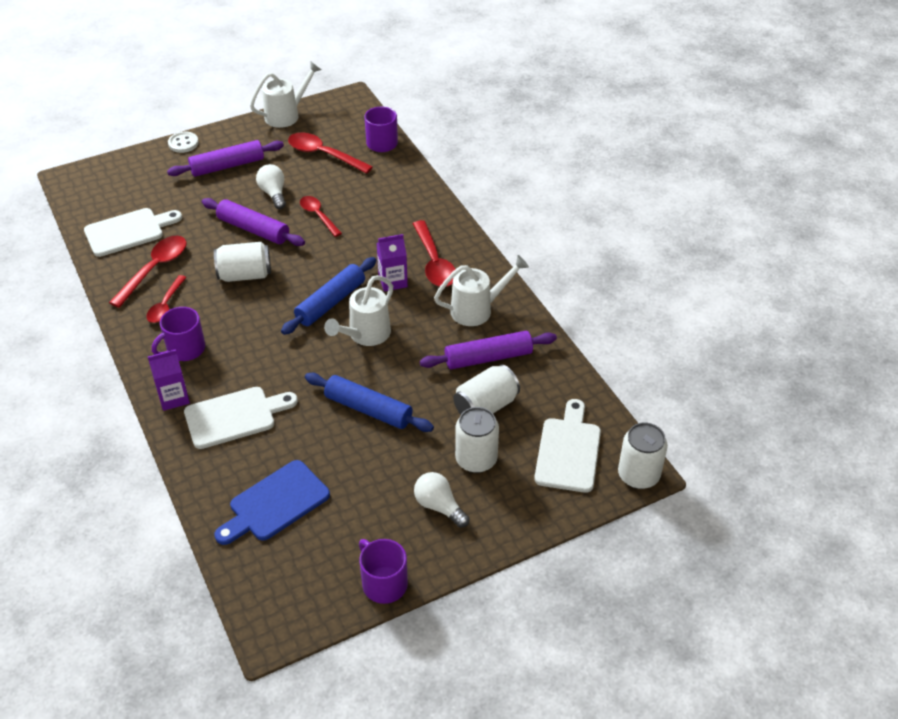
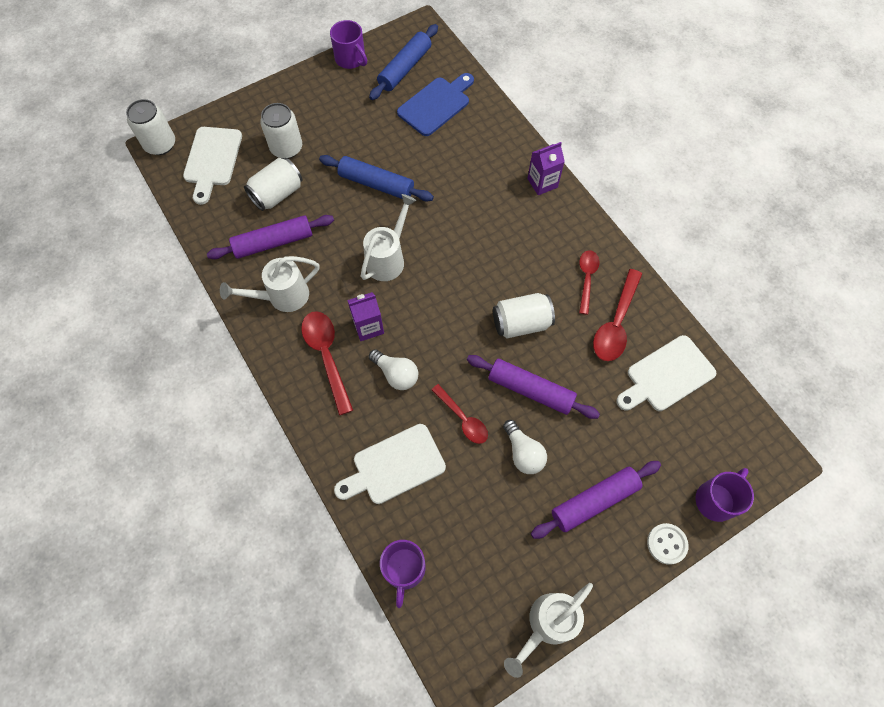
camera: 175 degrees right, 20 degrees up
purple mug [152,307,205,361] -> purple mug moved to [695,468,754,522]
white cutting board [184,387,298,449] -> white cutting board moved to [334,424,446,504]
blue rolling pin [281,257,376,335] -> blue rolling pin moved to [369,24,438,100]
red spoon [288,132,373,174] -> none
white light bulb [414,472,469,528] -> white light bulb moved to [369,349,418,390]

